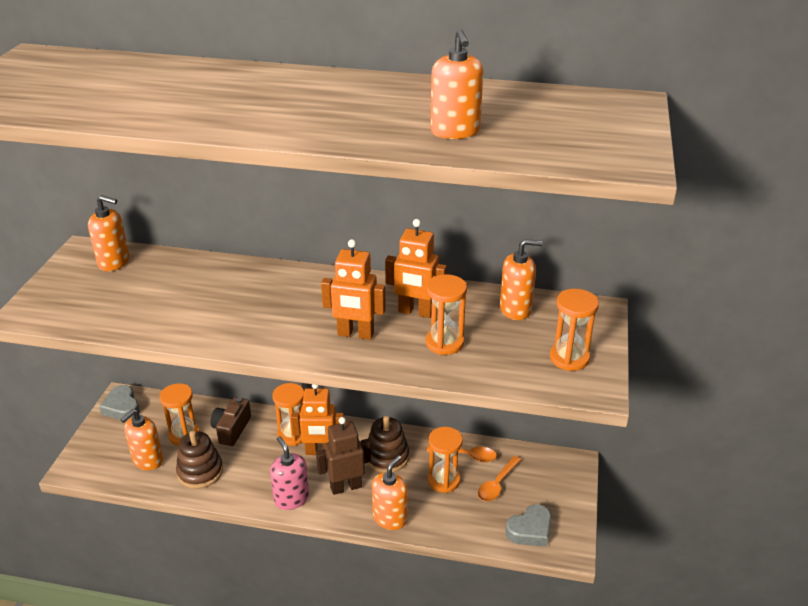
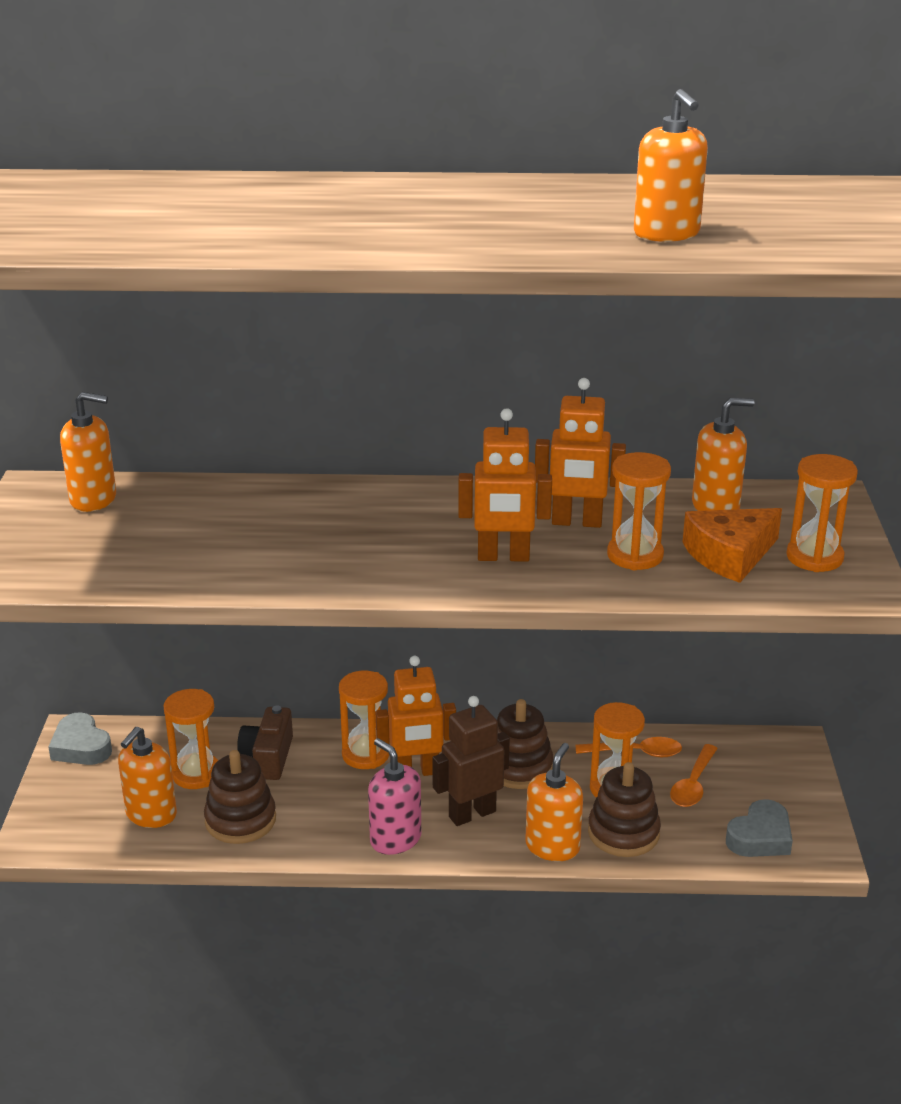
camera: 10 degrees left, 5 degrees down
none -> brown stacking toy [588,762,661,857]
none -> orange cheese [683,508,782,583]

